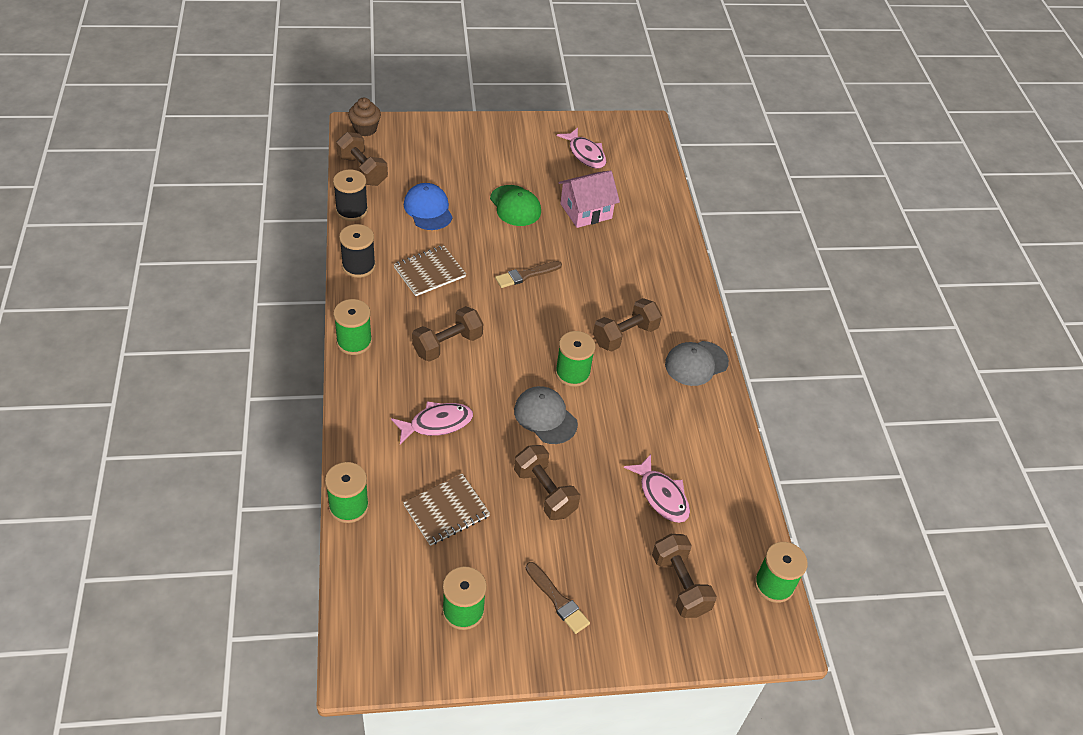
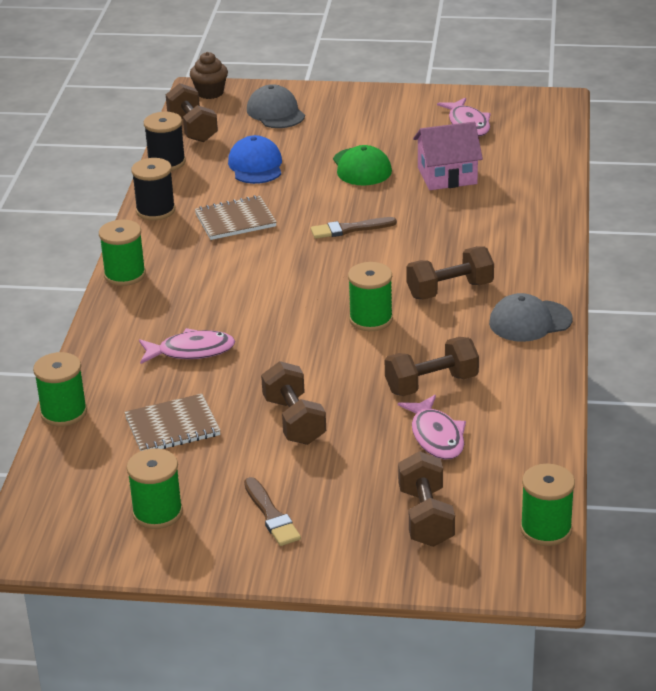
camera: 20 degrees right, 15 degrees down
brown dumbbell [412,306,483,362] -> brown dumbbell moved to [385,337,479,396]
grey cap [514,386,578,444] -> grey cap moved to [247,84,305,128]

